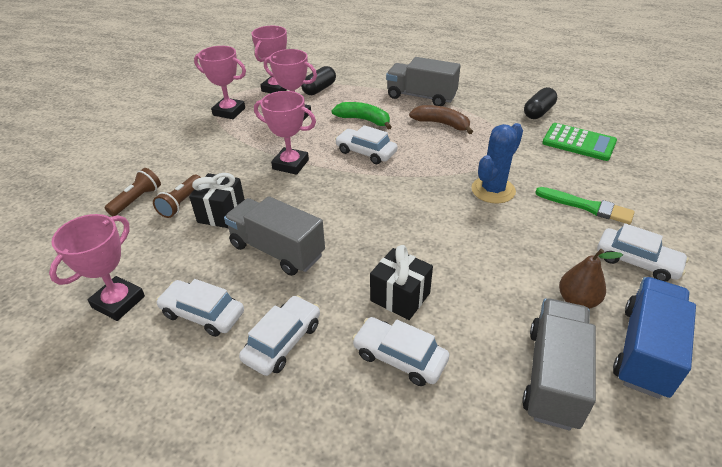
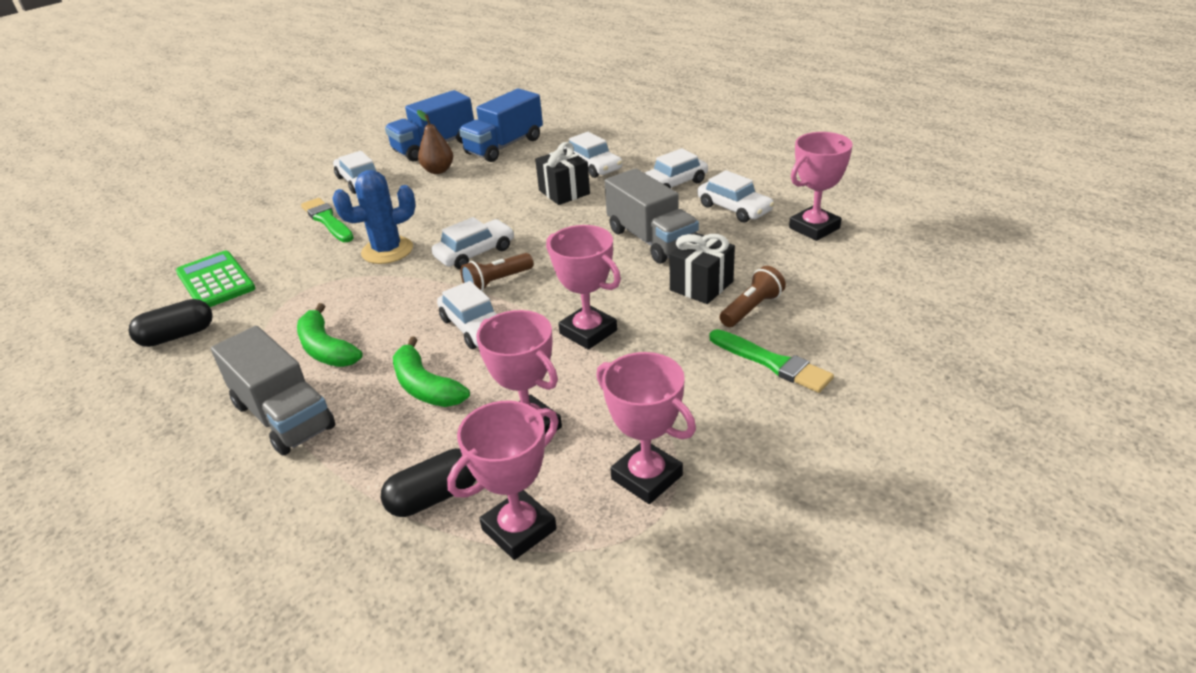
camera: 155 degrees left, 5 degrees down
brown flashlight [104,168,161,216] -> brown flashlight moved to [461,253,534,291]
brown banana [409,105,473,134] -> green banana [297,303,363,367]
grey truck [522,299,596,430] -> blue truck [459,88,543,162]
none -> white car [432,217,514,269]
none -> green brush [710,329,834,393]

